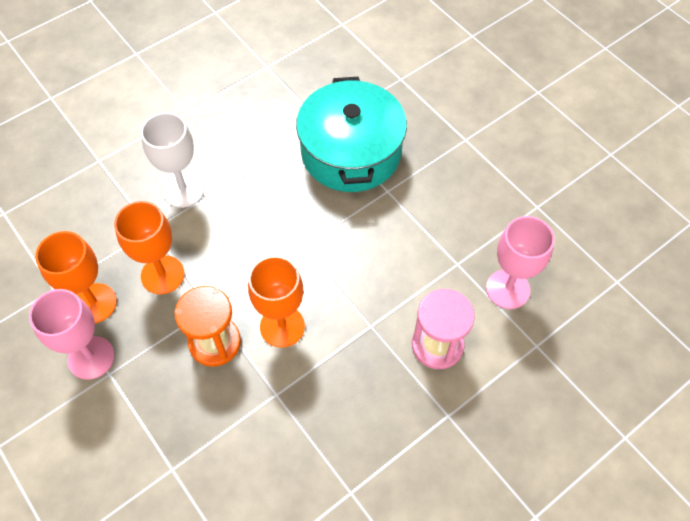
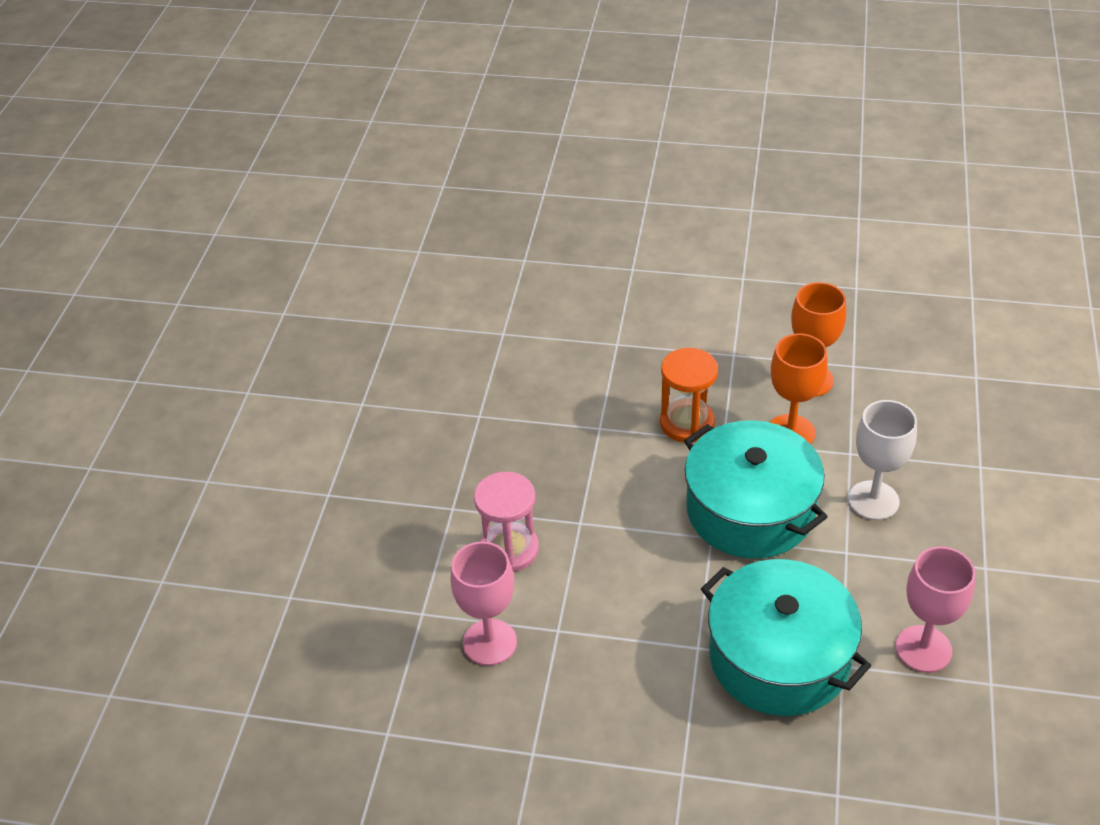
camera: 140 degrees right, 15 degrees down
pink goblet [29,289,114,380] -> pink goblet moved to [895,546,976,673]
orange goblet [248,256,305,348] -> none
none -> turquoise pot [684,420,827,558]

